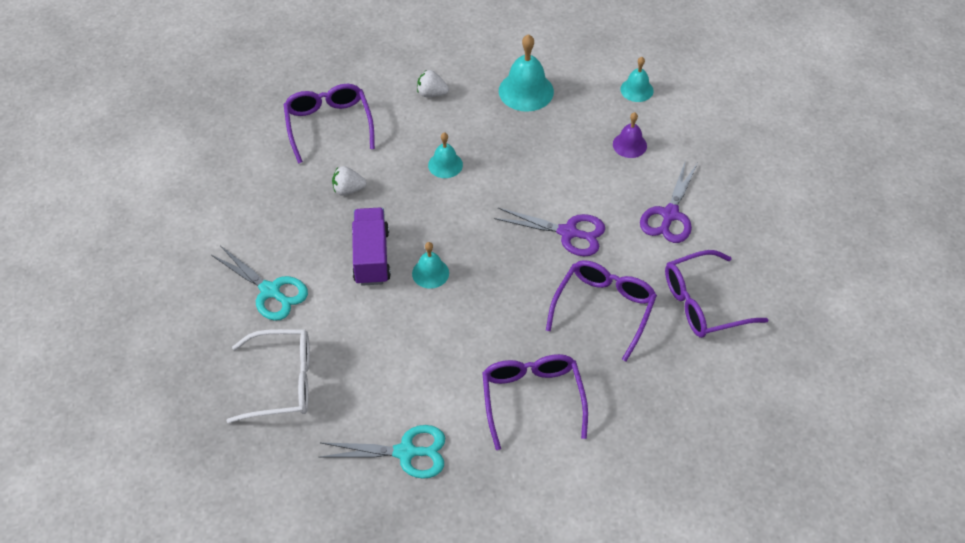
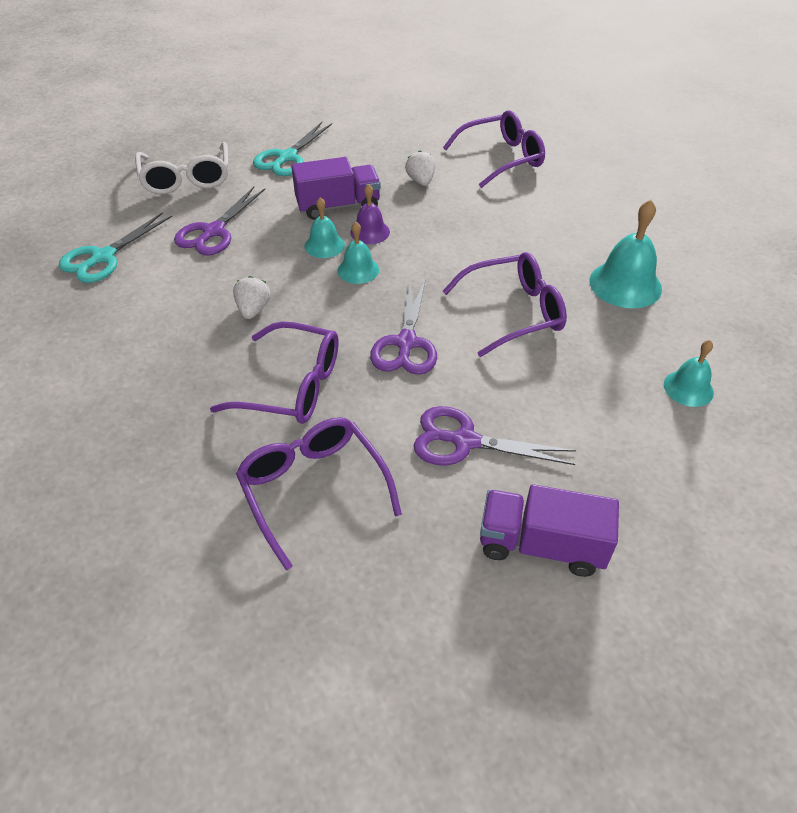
camera: 80 degrees right, 5 degrees down
turquoise scissors [320,425,445,479] -> turquoise scissors turned 45 degrees clockwise [59,212,172,283]
white strawberry [417,70,449,97] -> white strawberry moved to [233,276,271,319]
turquoise bell [428,132,463,178] -> turquoise bell moved to [338,222,379,284]
purple glasses [482,354,588,450] -> purple glasses moved to [443,252,567,357]
purple bell [613,112,647,158] -> purple bell moved to [350,184,390,244]
none -> purple scissors [174,187,265,256]
none -> purple truck [480,484,619,577]

